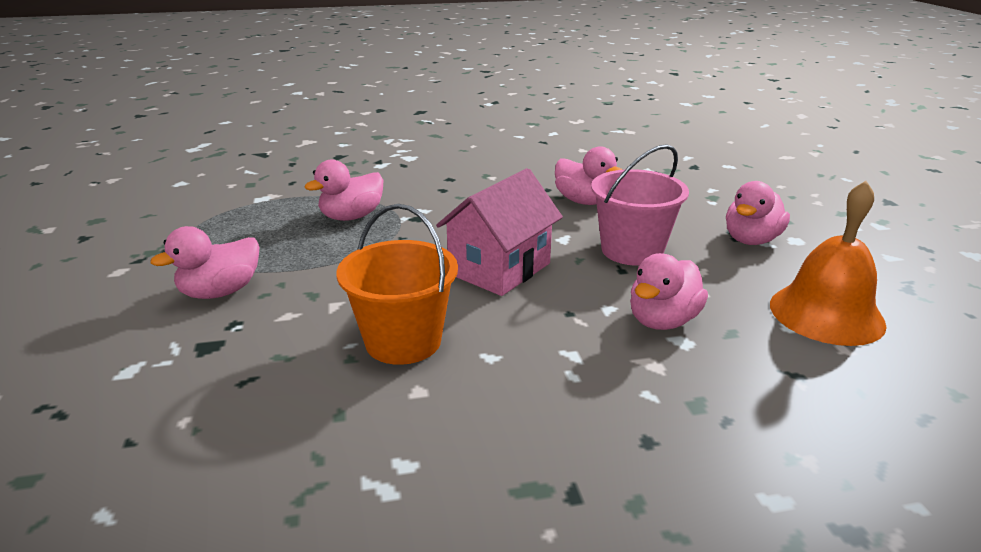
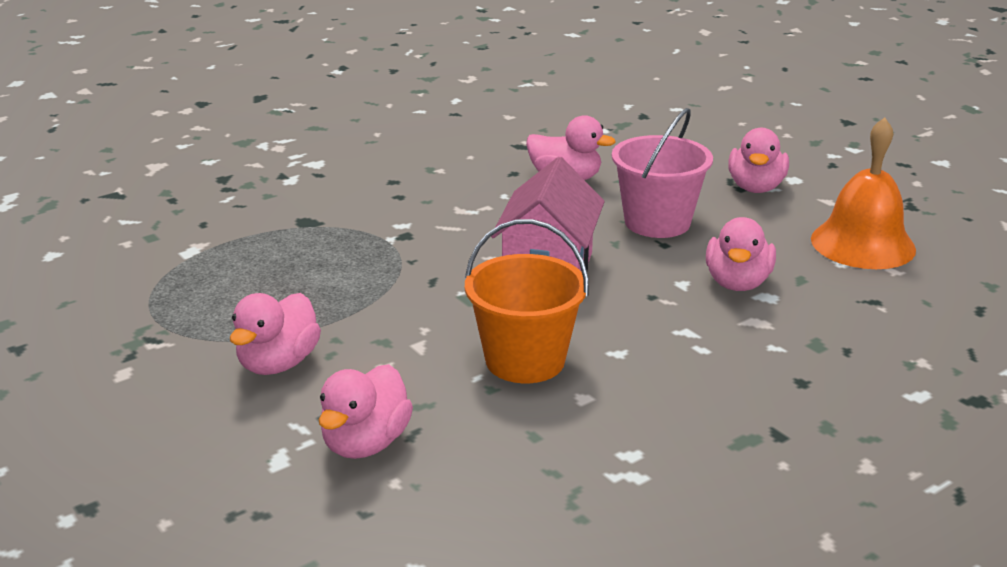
camera: 25 degrees left, 0 degrees up
pink duck [304,159,383,221] -> pink duck moved to [319,364,413,459]

